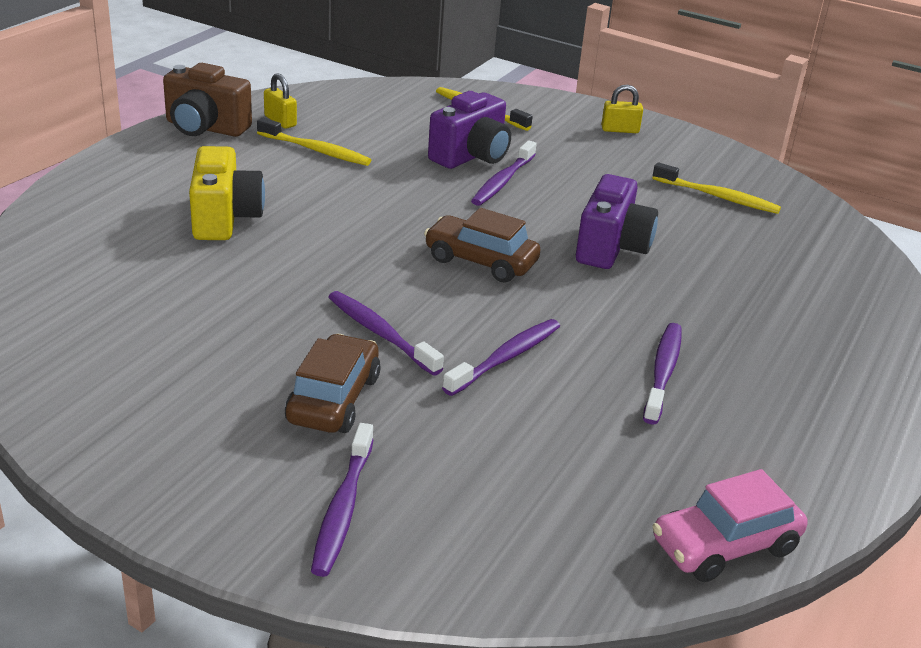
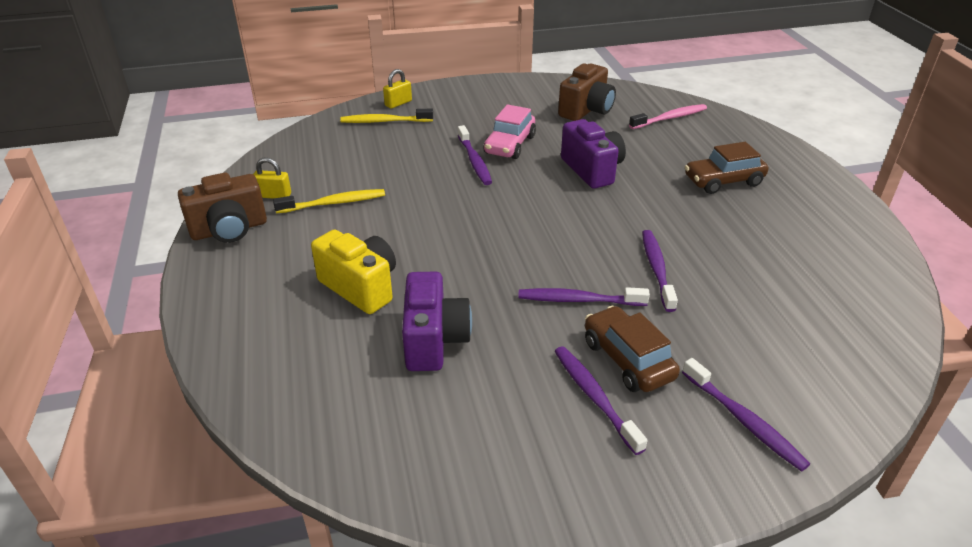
camera: 40 degrees left, 5 degrees up
brown car [424,208,541,283] -> brown car moved to [685,142,768,194]
purple camera [428,91,511,169] -> purple camera moved to [402,272,472,371]
yellow padlock [601,85,643,133] -> yellow padlock moved to [383,69,412,109]
purple toothbrush [643,323,682,425] -> purple toothbrush moved to [554,346,648,455]
yellow toothbrush [652,162,781,214] -> brown camera [558,63,616,121]
pink car [652,469,808,582] -> pink car moved to [484,104,536,159]
none -> pink toothbrush [629,104,707,129]

